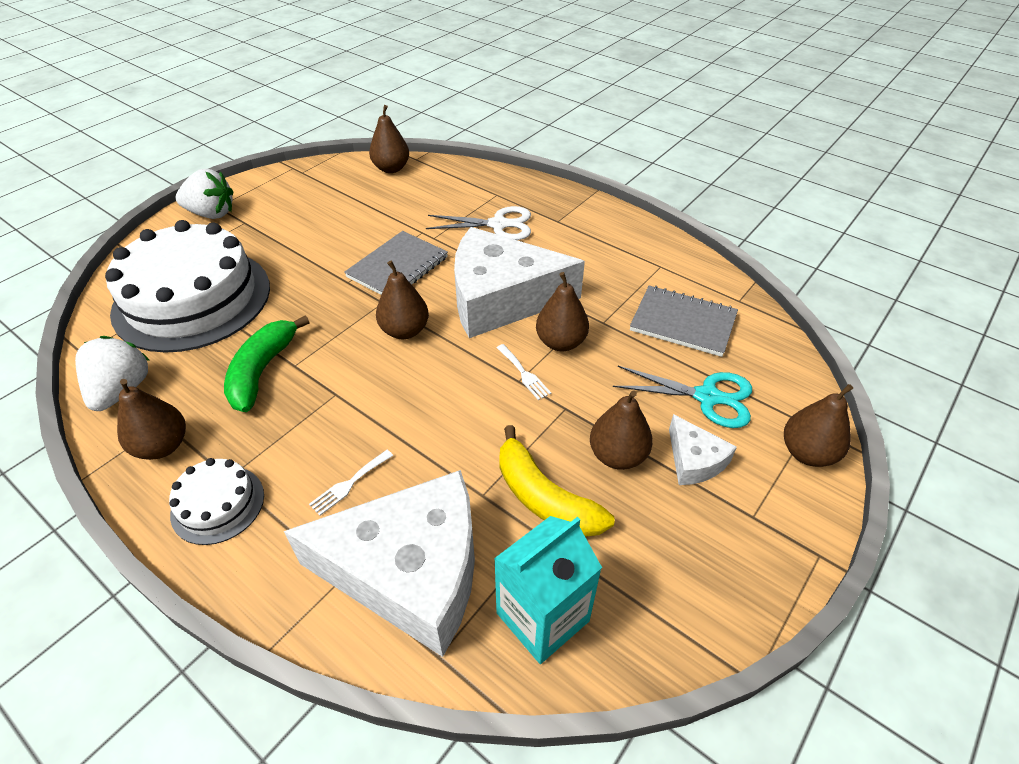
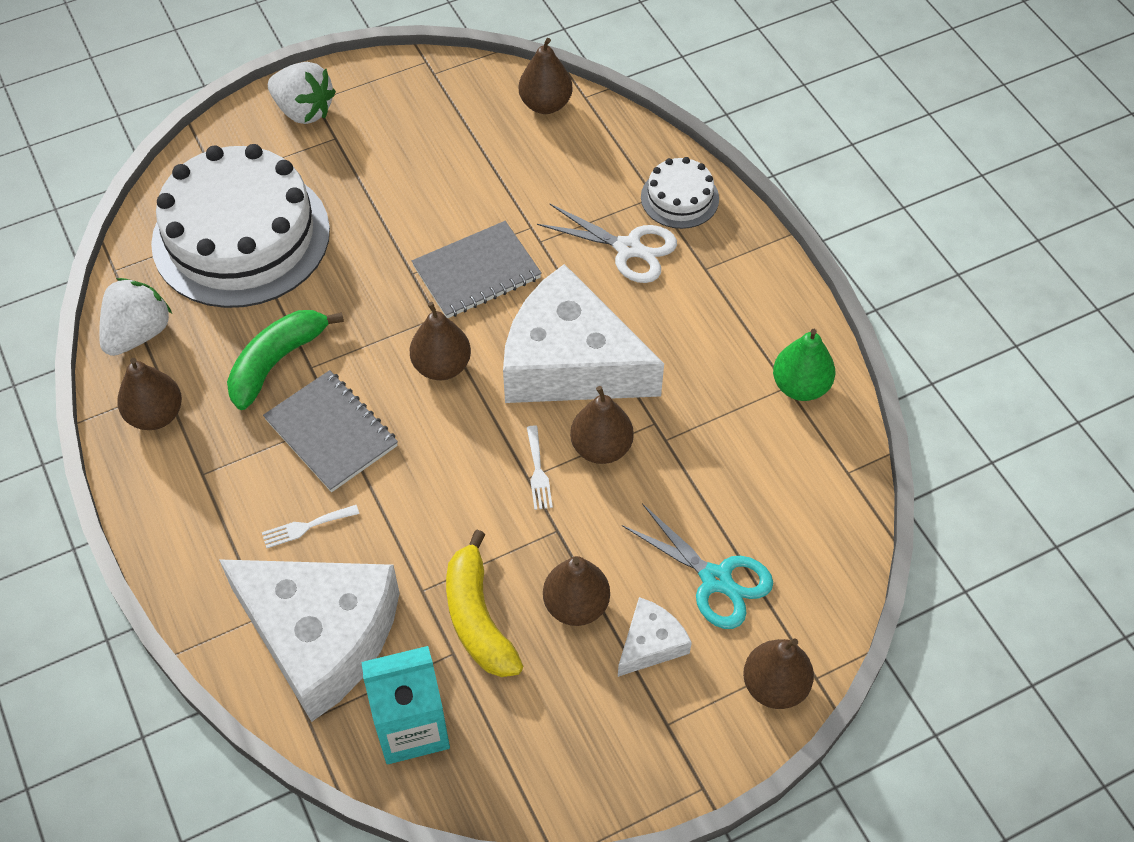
camera: 25 degrees right, 10 degrees up
white cake [169,458,264,545] -> white cake moved to [641,157,719,229]
grey notebook [630,286,738,357] -> grey notebook moved to [263,370,398,492]
white cheese [669,414,737,485] -> white cheese turned 135 degrees counterclockwise [618,597,692,677]
none -> green pear [773,329,835,401]

